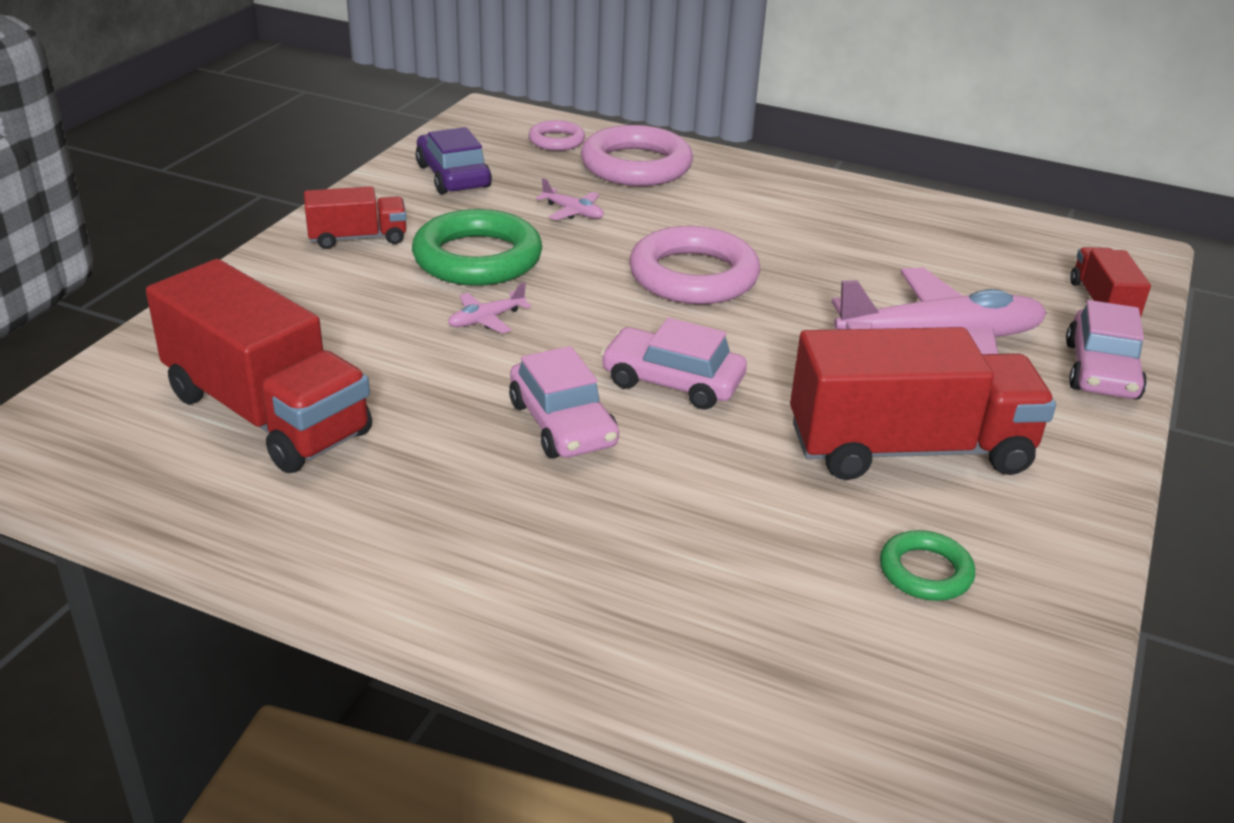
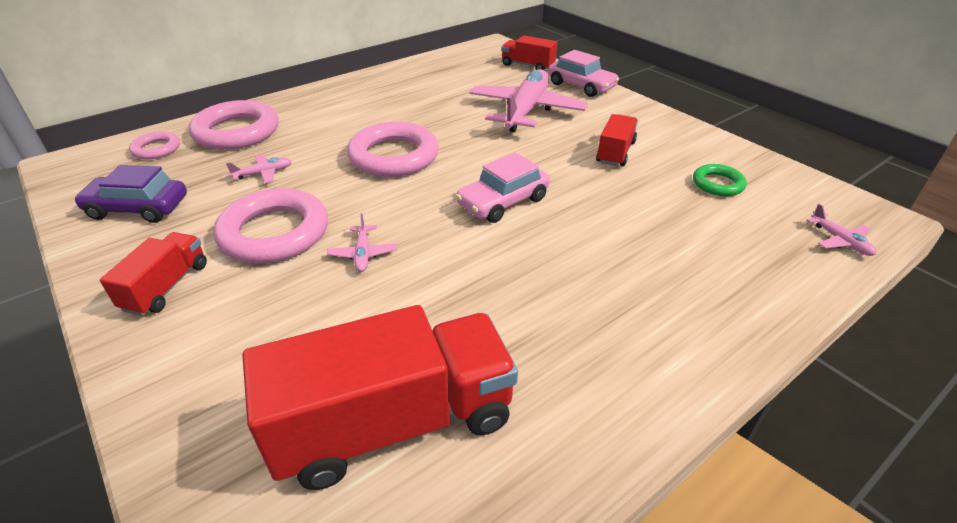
camera: 60 degrees left, 5 degrees up
green ring [412,209,542,286] -> pink ring [214,188,328,263]
pink car [509,346,619,458] -> none
red truck [790,327,1056,480] -> red truck [596,114,638,166], size x0.51
none -> pink plane [806,204,876,256]

